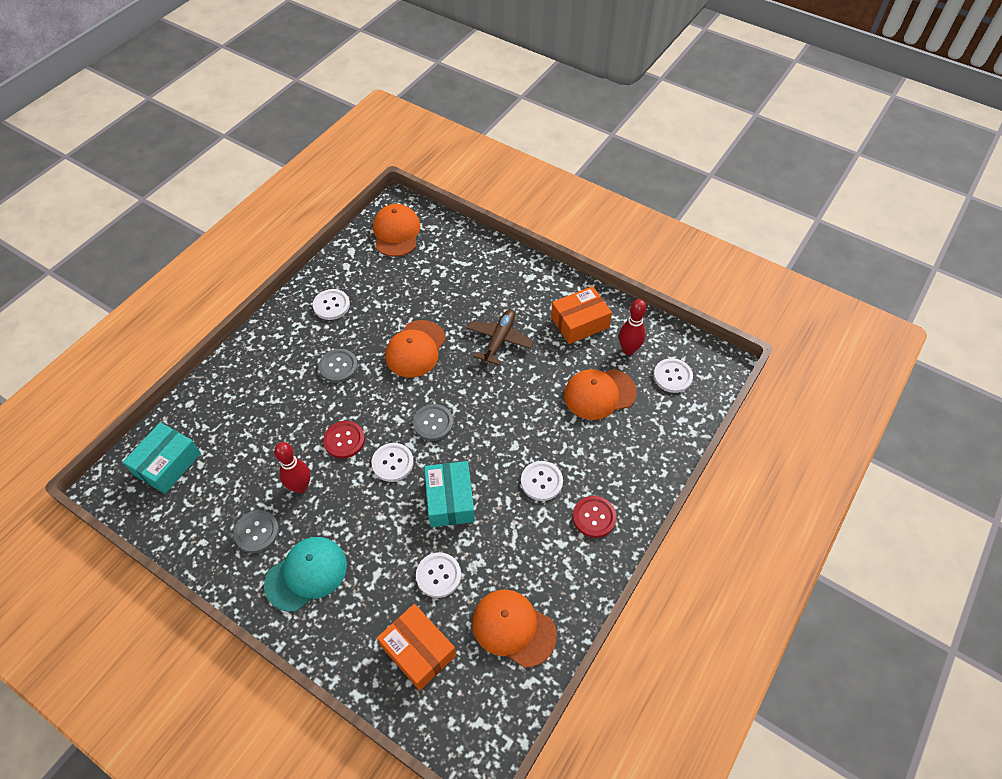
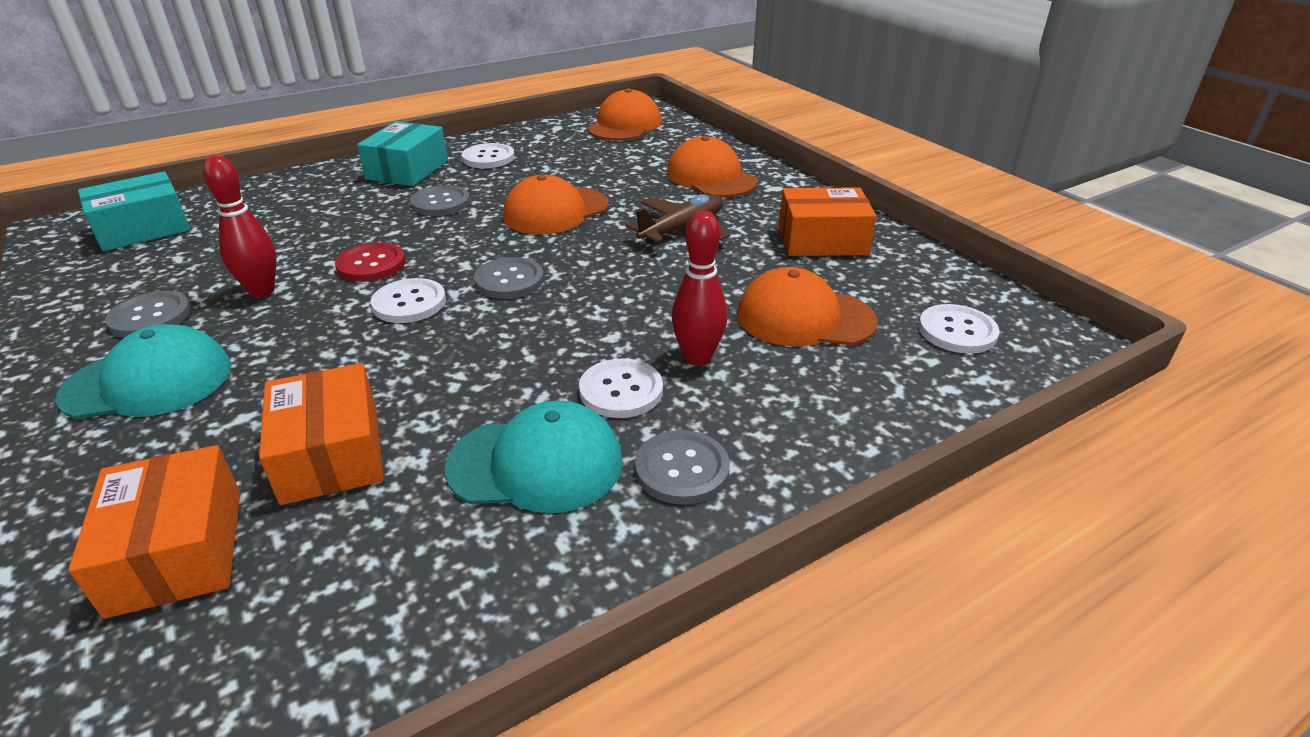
camera: 25 degrees right, 20 degrees down
white button [416,552,461,598] -> orange box [259,363,384,505]
turquoise box [424,461,475,527] -> turquoise box moved to [357,121,448,186]
orange cap [472,589,557,668] -> orange cap moved to [667,136,758,197]
red button [573,496,617,538] -> grey button [635,430,730,505]
red bowling pin [619,299,647,355] -> red bowling pin moved to [672,211,727,366]
none -> turquoise cap [444,400,623,513]

